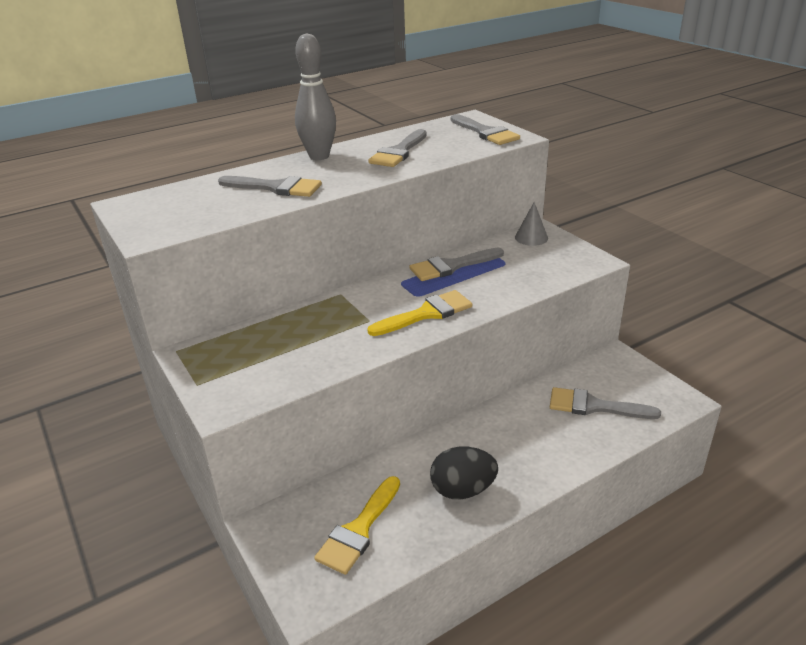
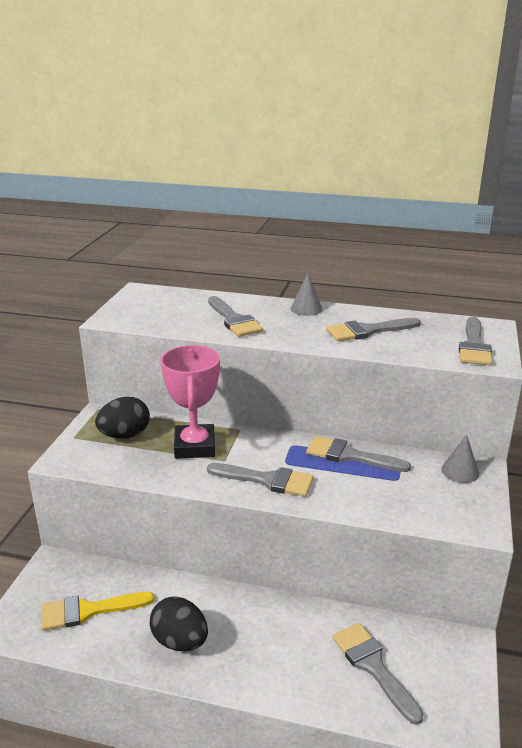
camera: 45 degrees right, 5 degrees down
grey bowling pin [295,33,336,160] -> grey cone [291,273,323,316]
yellow brush [367,290,472,336] -> grey brush [207,463,314,496]
none -> black egg [95,397,150,439]
none -> pink trophy [160,345,220,459]

